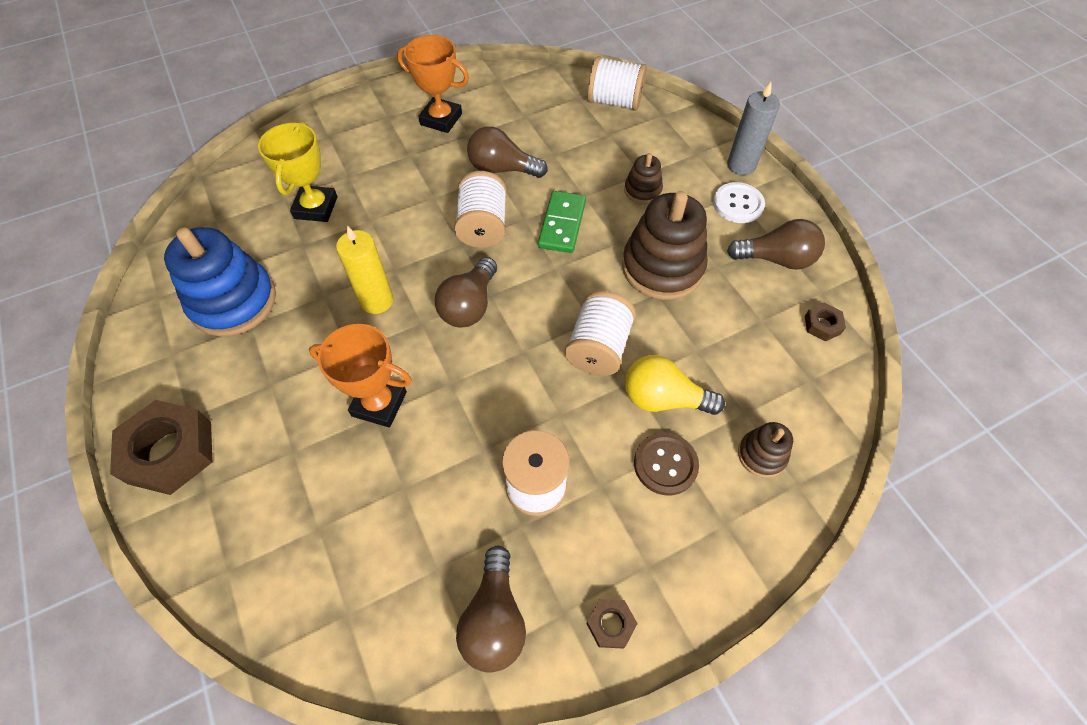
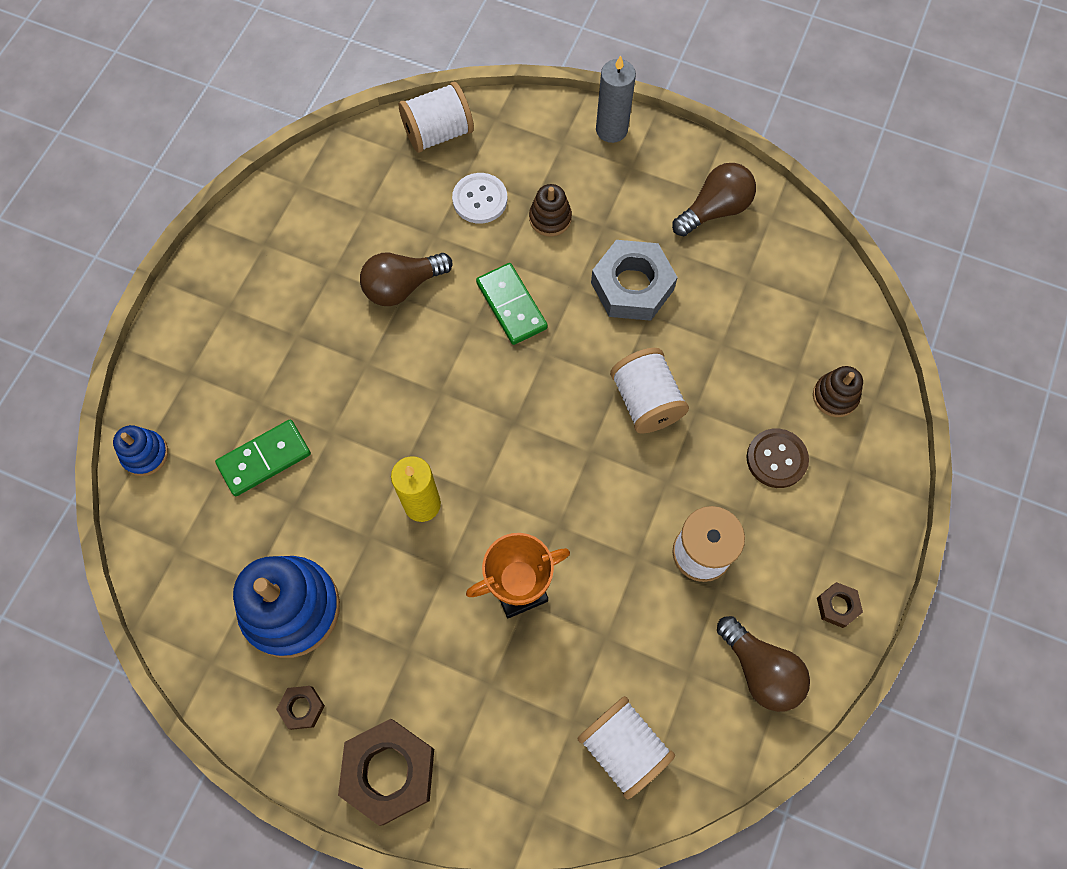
camera: 40 degrees left, 10 degrees up
yellow trophy [258,122,337,222] -> green domino [215,420,311,496]
orange trophy [397,35,469,133] -> none
brown light bulb [434,257,497,328] -> none
white spool [454,171,507,248] -> white spool moved to [577,696,675,799]
brown stacking toy [622,191,708,300] -> grey nut [591,240,678,321]
yellow light bulb [625,355,725,415] -> none
white button [713,182,765,223] -> white button moved to [452,173,507,224]
brown nut [805,303,846,342] -> brown nut moved to [276,686,325,730]
none -> blue stacking toy [113,425,168,476]

